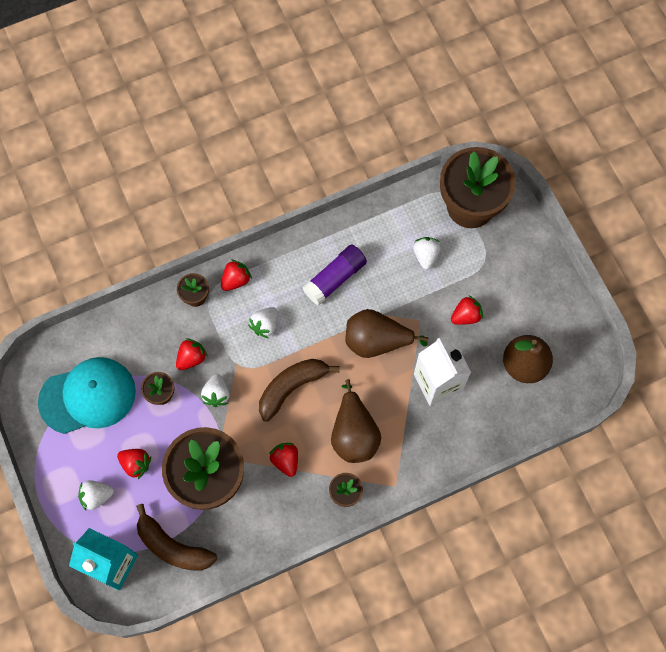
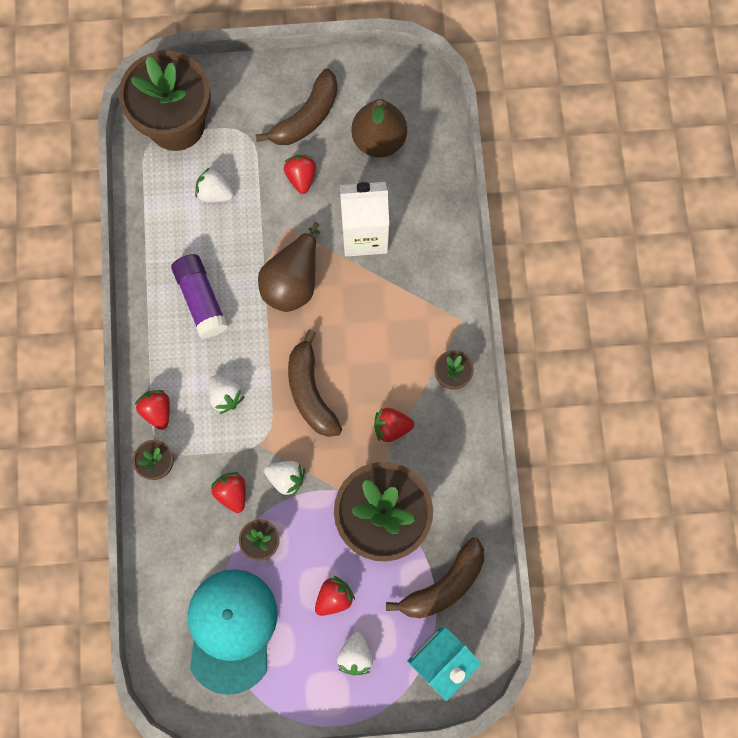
camera: 70 degrees left, 5 degrees up
brown pear [331,379,381,463] -> none
none -> brown banana [256,68,338,145]

